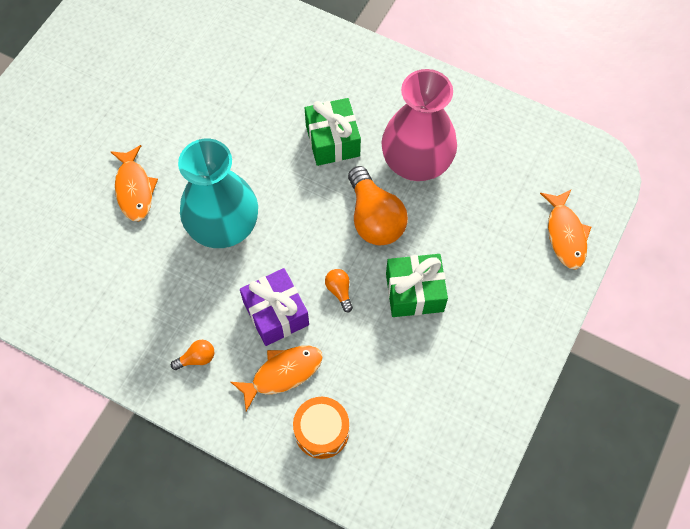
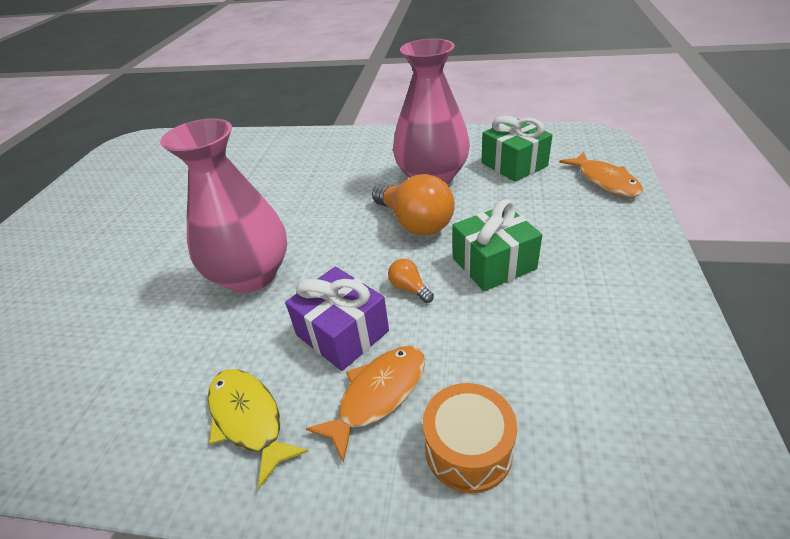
camera: 15 degrees left, 25 degrees down
orange fish [110,145,158,221] -> none
orange light bulb [171,340,214,370] -> yellow fish [208,369,309,488]
turquoise vase [178,139,258,248] -> pink vase [160,118,287,293]
green gift [305,98,361,166] -> green gift moved to [481,116,553,182]

